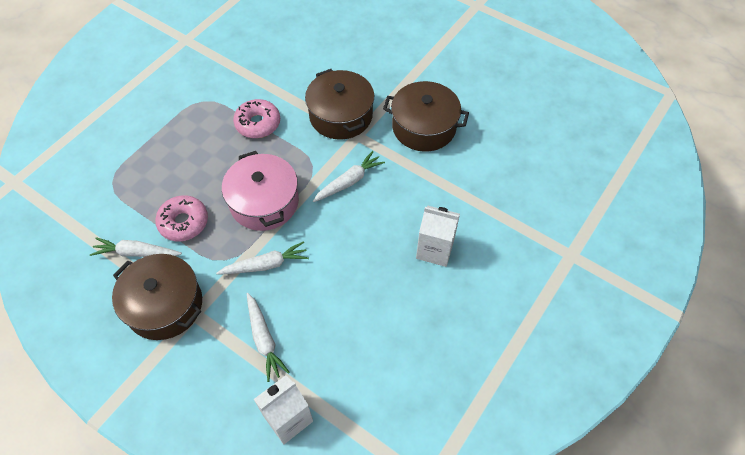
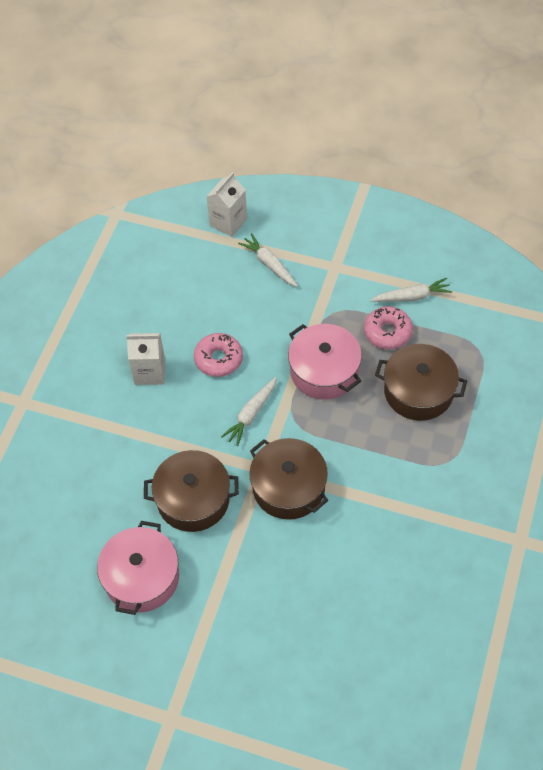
camera: 165 degrees right, 0 degrees up
brown pot [112,254,202,340] -> brown pot moved to [375,344,467,421]
white carrot [216,241,309,275] -> none
pink donut [233,99,280,138] -> pink donut moved to [194,333,243,377]
none -> pink pot [97,521,179,615]

